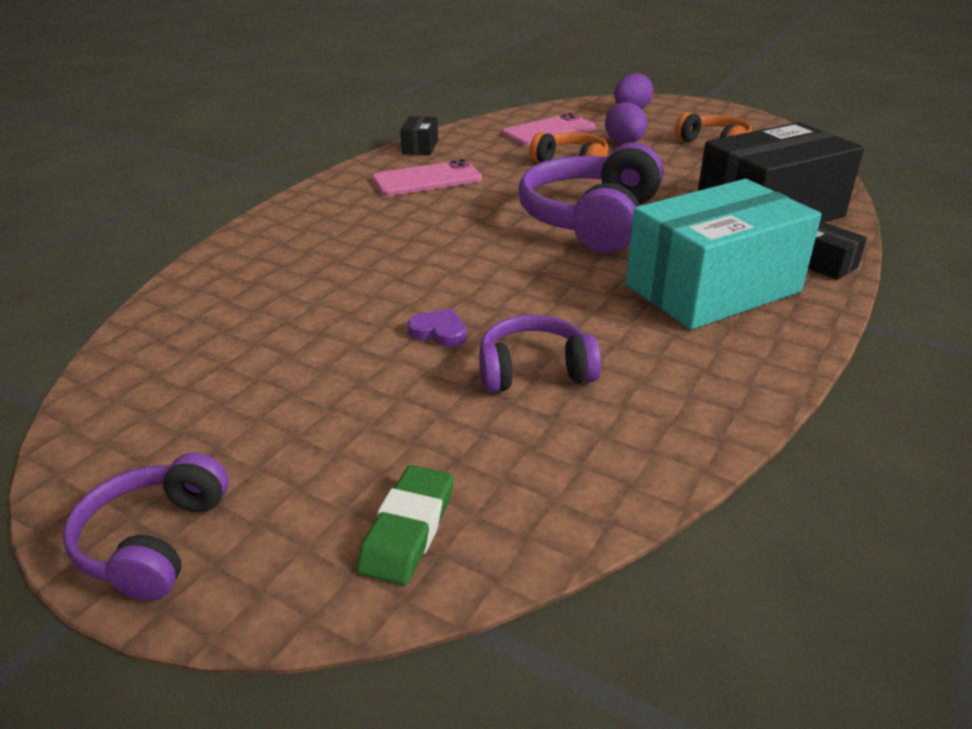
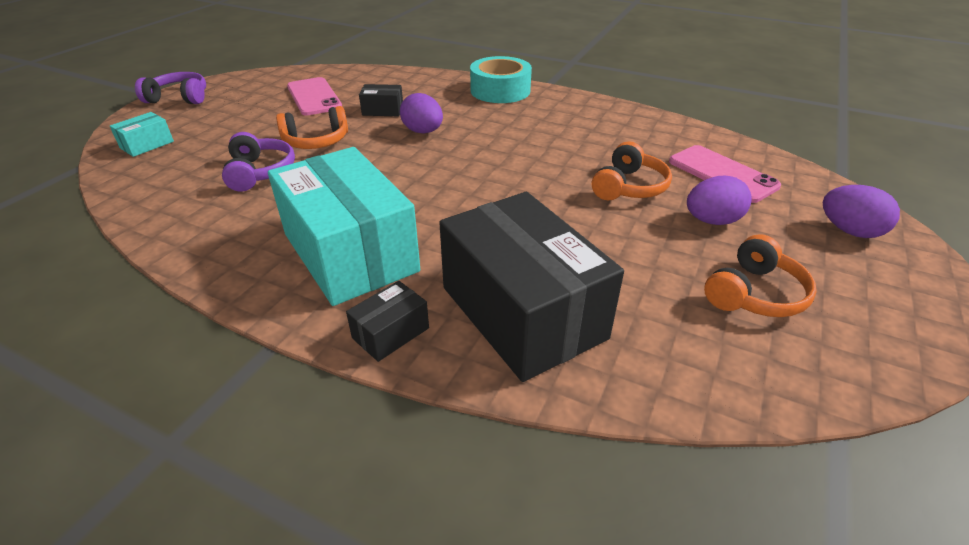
camera: 85 degrees right, 5 degrees up
green eraser [357,465,454,585] -> turquoise box [110,112,174,157]
pink phone [372,159,482,196] -> pink phone moved to [287,77,342,116]
black box [400,116,438,155] -> black box moved to [359,84,403,116]
purple heart [408,309,467,347] -> orange headphones [276,106,348,149]
purple headphones [518,143,663,253] -> none
none -> purple egg [400,93,443,133]
none -> turquoise tape [470,56,532,103]

